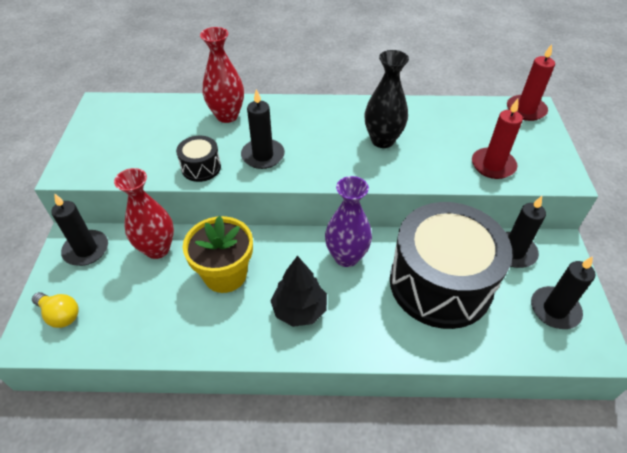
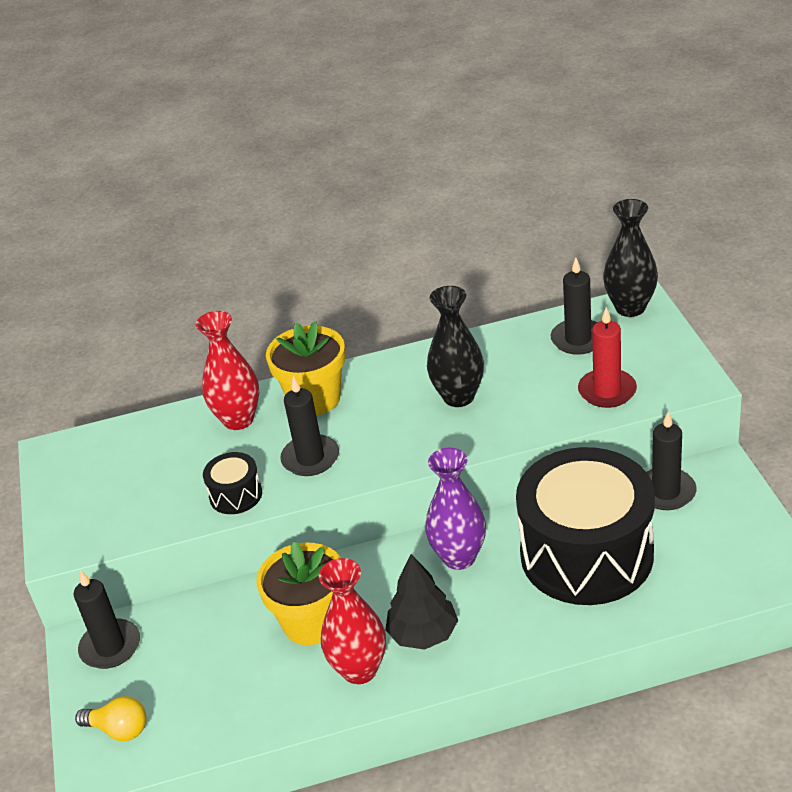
camera: 10 degrees left, 10 degrees down
red vase [114,168,174,259] -> red vase moved to [319,558,386,684]
red candle [507,44,555,121] -> black vase [603,199,658,317]
black candle [531,256,595,329] -> black candle moved to [550,258,597,355]
none -> yellow flower pot [266,321,346,415]

